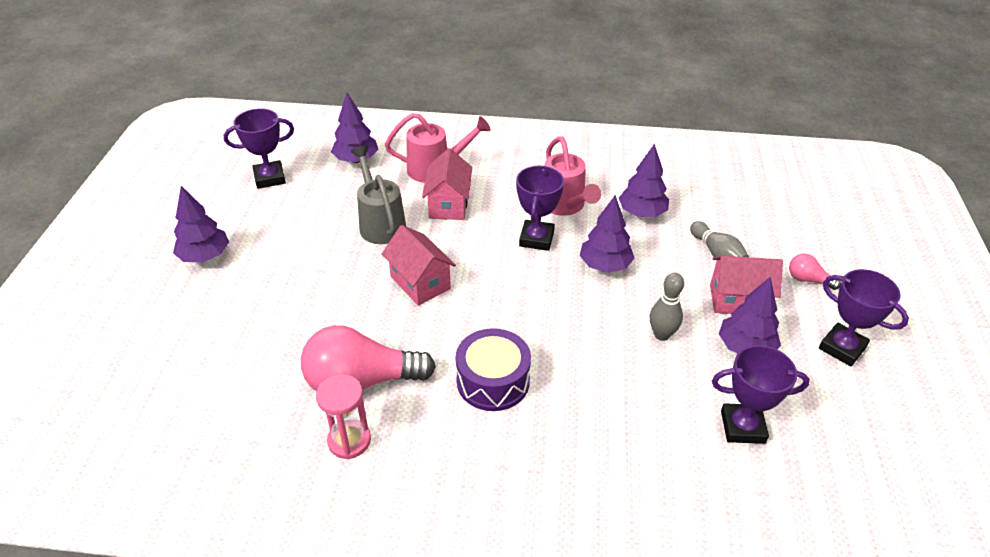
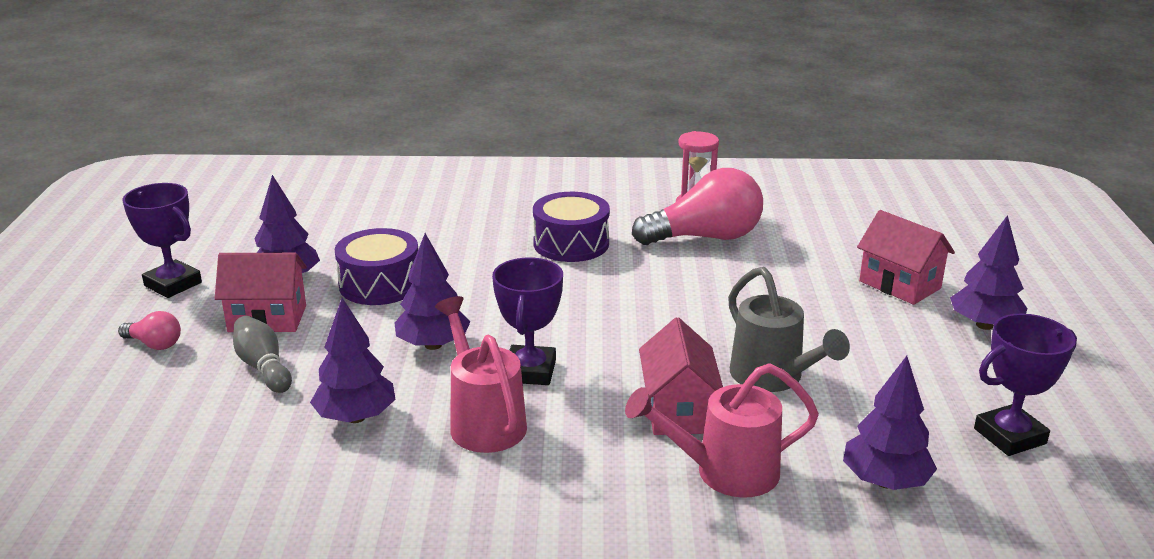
camera: 175 degrees right, 15 degrees down
pink house [382,225,456,306] -> pink house moved to [857,210,955,305]
grey bowling pin [650,273,684,341] -> purple drum [334,228,418,305]
purple trophy [712,345,810,444] -> none

